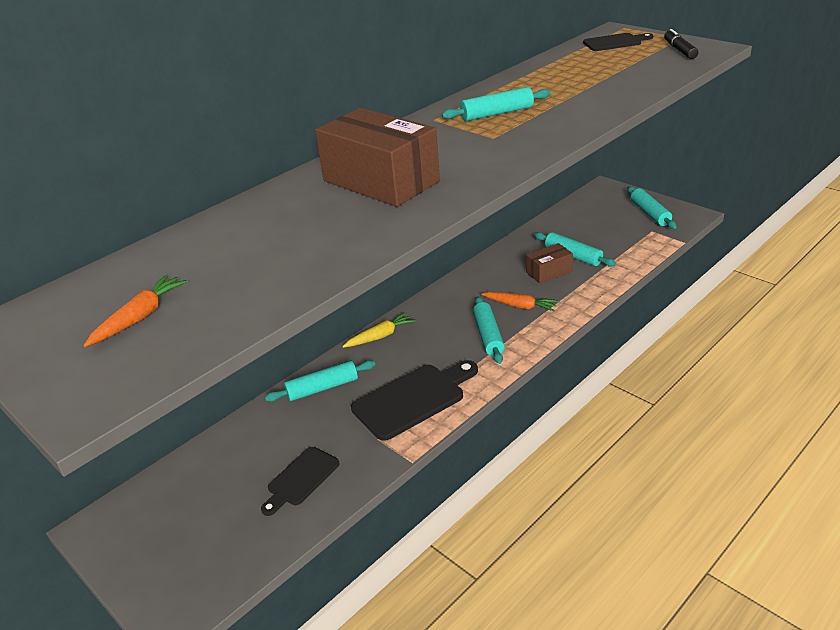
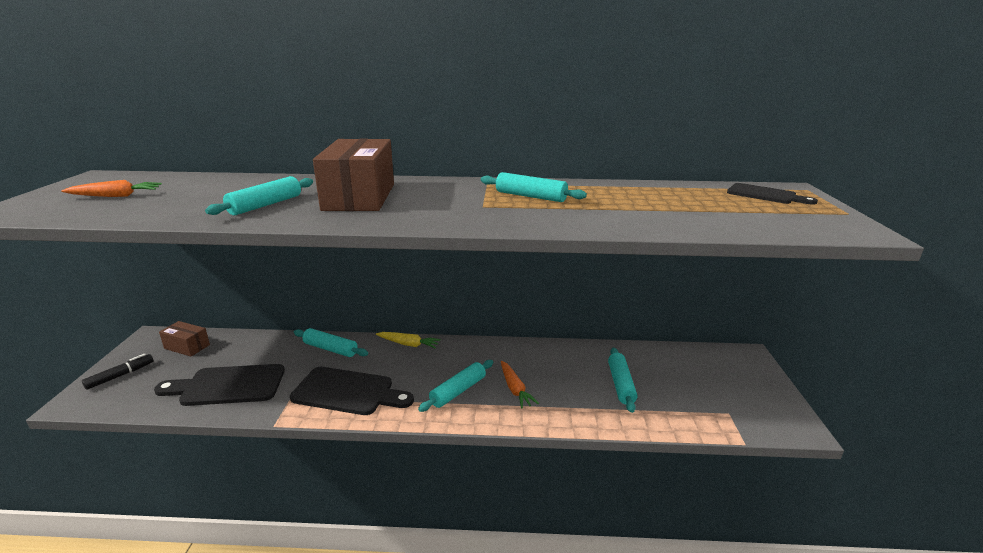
camera: 45 degrees right, 10 degrees down
black cutting board [261,447,339,516] -> black cutting board [154,364,285,406], size x1.65
brown box [526,243,573,284] -> brown box moved to [159,321,210,357]
turquoise rolling pin [627,187,677,229] -> turquoise rolling pin moved to [205,176,313,215]
black marker [664,29,698,59] -> black marker moved to [82,354,153,390]

